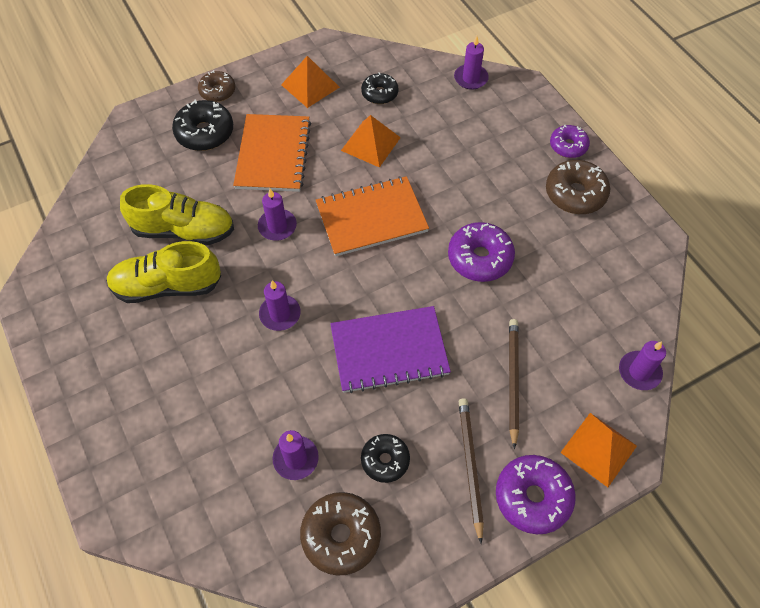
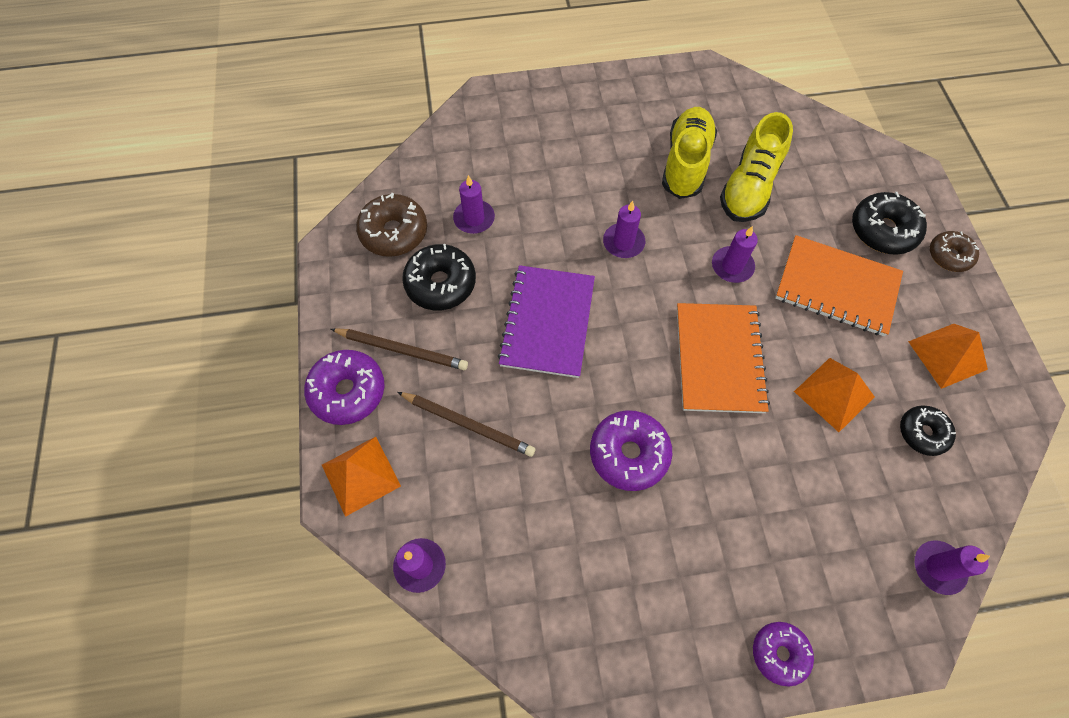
camera: 110 degrees right, 5 degrees up
black donut [361,434,410,483] -> black donut [402,244,476,310], size x1.55
brown donut [546,160,610,214] -> none

